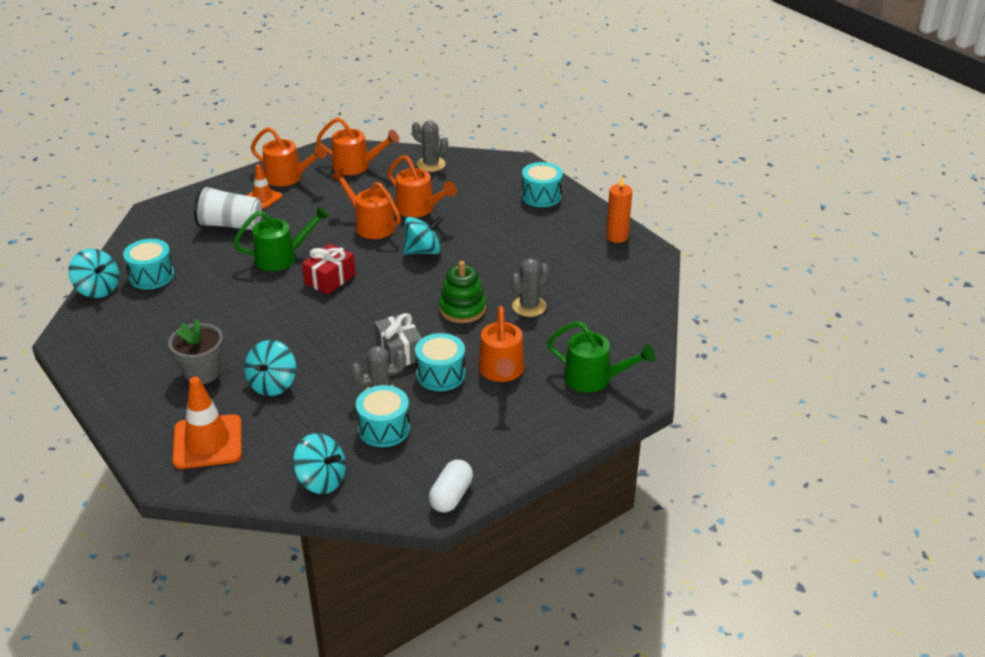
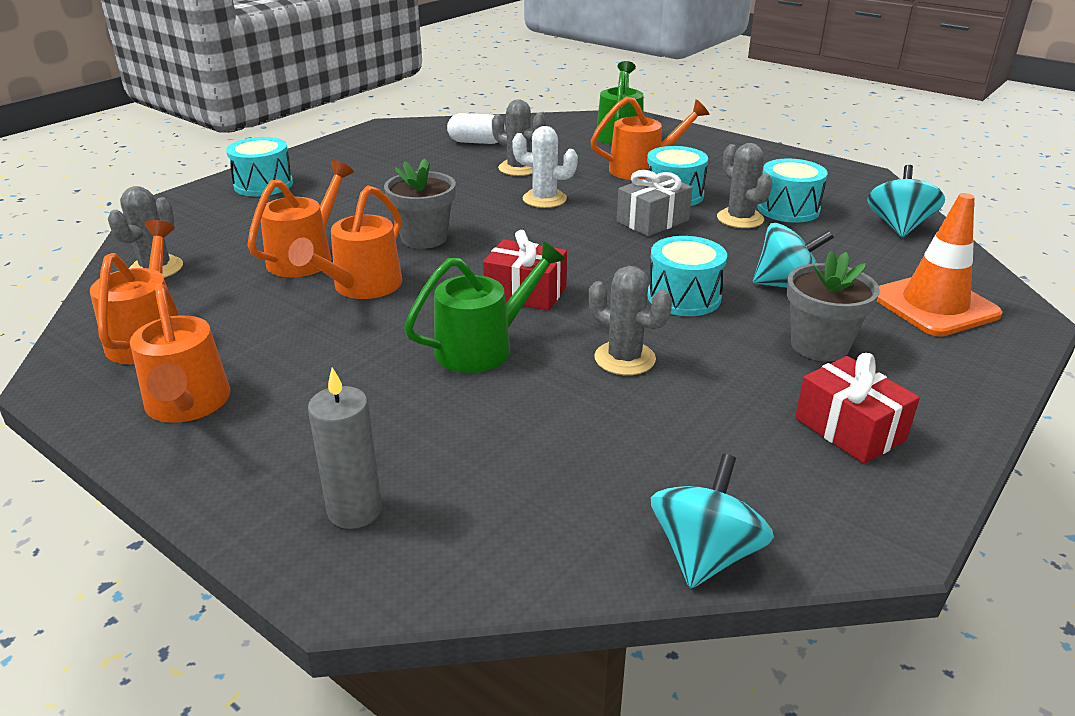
camera: 105 degrees left, 5 degrees down
turquoise drum [123,239,174,290] -> turquoise drum moved to [647,236,727,316]
white cup [194,185,262,230] -> none
green watering can [233,206,329,271] -> green watering can turned 90 degrees clockwise [404,241,566,373]
orange traffic cone [246,164,283,209] -> none
orange watering can [251,127,327,187] -> orange watering can turned 150 degrees clockwise [130,283,230,423]
turquoise spinning top [403,216,443,254] -> grey flower pot [384,158,456,249]
white capsule [429,460,473,512] -> white capsule moved to [447,113,506,144]
green stacking toy [439,261,486,323] -> white cactus [512,126,578,208]
orange candle [606,176,632,243] -> none
none -> grey candle [308,367,382,529]
none -> grey cactus [588,266,672,375]
none -> red gift [795,353,920,464]

